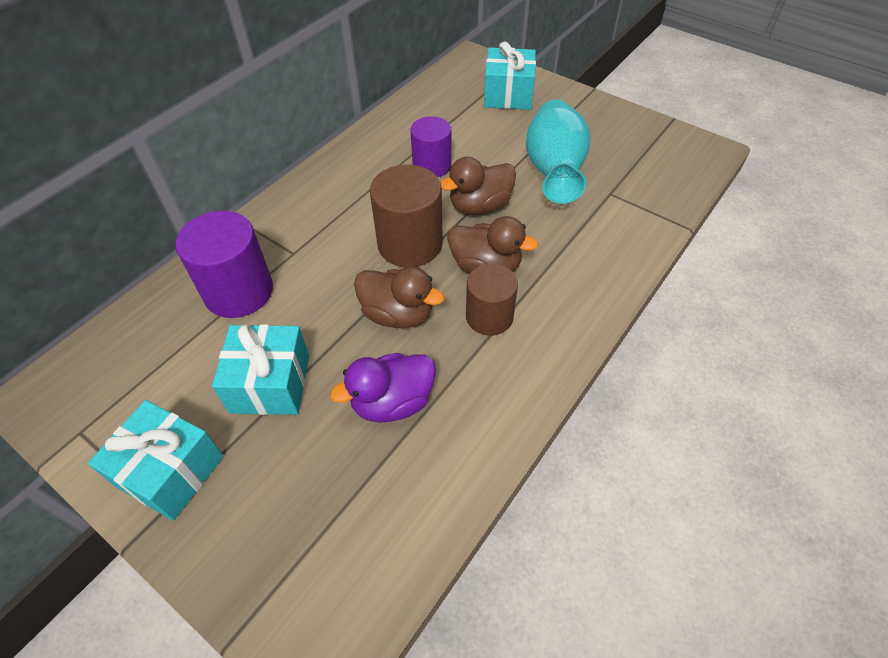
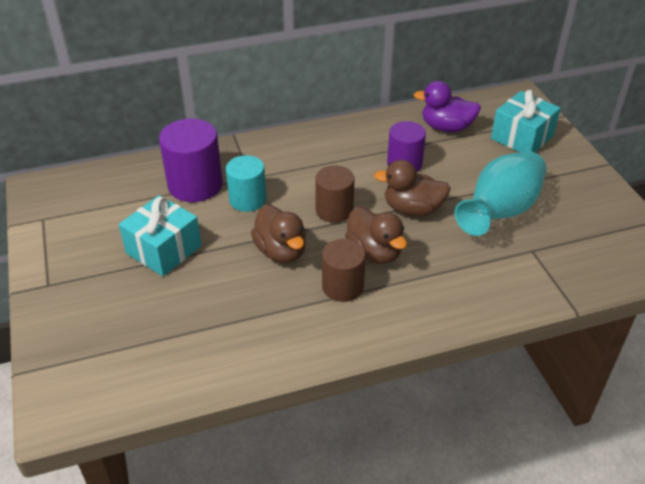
camera: 35 degrees right, 10 degrees down
turquoise gift [88,400,224,521] -> none
purple duck [330,353,436,423] -> purple duck moved to [413,81,481,132]
brown cylinder [370,165,443,267] -> brown cylinder [315,165,355,223], size x0.67
none -> turquoise cylinder [226,155,266,212]

